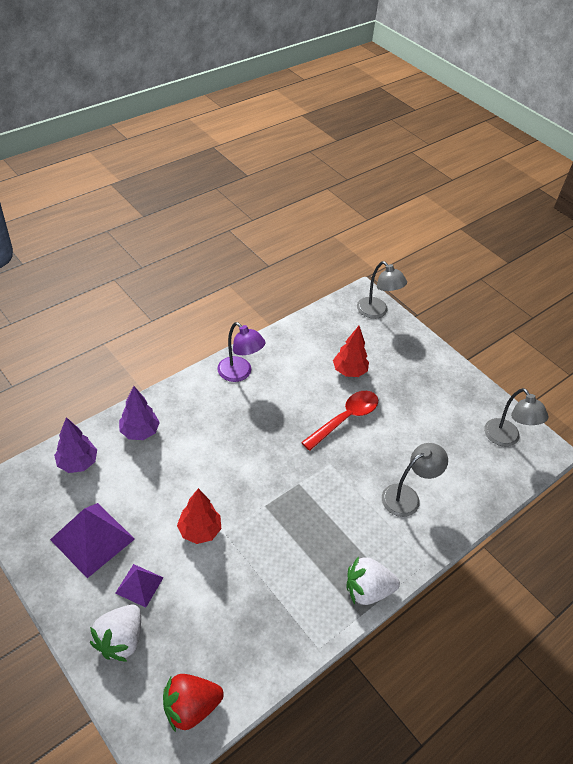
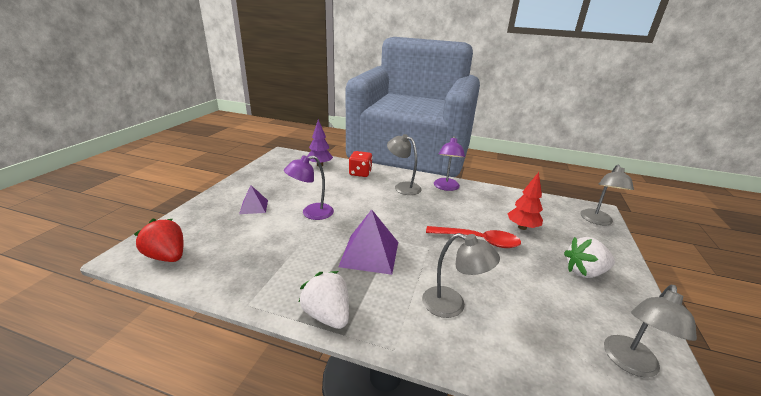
camera: 60 degrees right, 20 degrees down
purple pyramid [50,503,135,578] -> purple pyramid moved to [338,209,398,275]
white strawberry [90,605,141,662] -> white strawberry moved to [564,237,615,278]
purple tree [119,386,160,440] -> red dice [349,151,373,177]
red tree [177,488,221,544] -> purple lamp [284,155,334,220]
none -> grey lamp [387,134,422,195]

